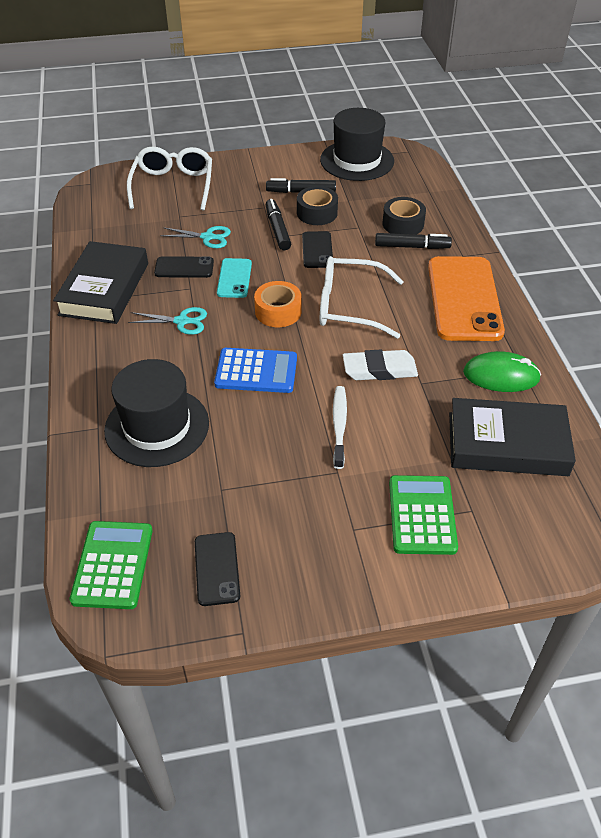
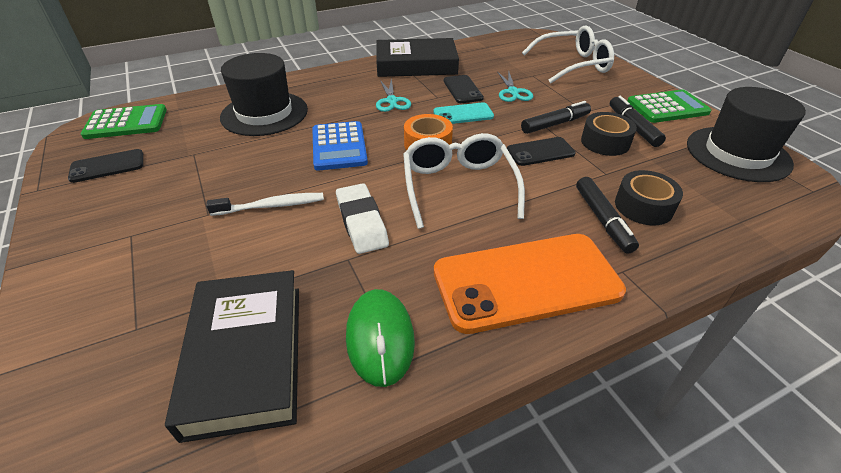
camera: 75 degrees right, 5 degrees down
green calculator [389,475,458,555] -> green calculator moved to [627,89,711,123]

